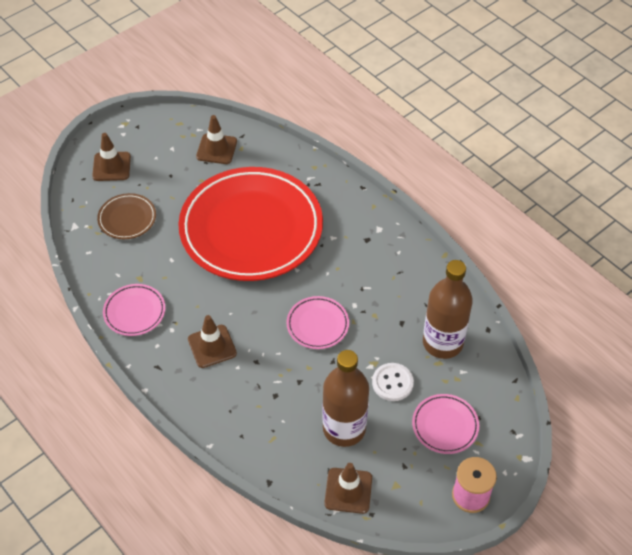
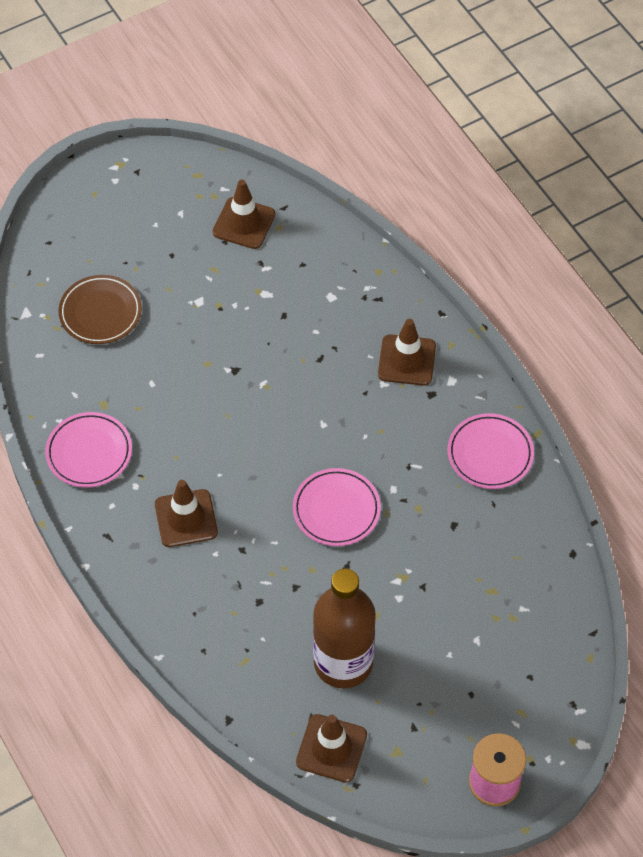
camera: 10 degrees right, 5 degrees up
brown traffic cone [92,133,131,181] -> brown traffic cone moved to [378,319,436,386]
red plate [178,167,323,281] -> none
white button [372,363,414,401] -> none
pink plate [412,394,479,454] -> pink plate moved to [448,413,534,489]
brown bottle [423,260,473,359] -> none

